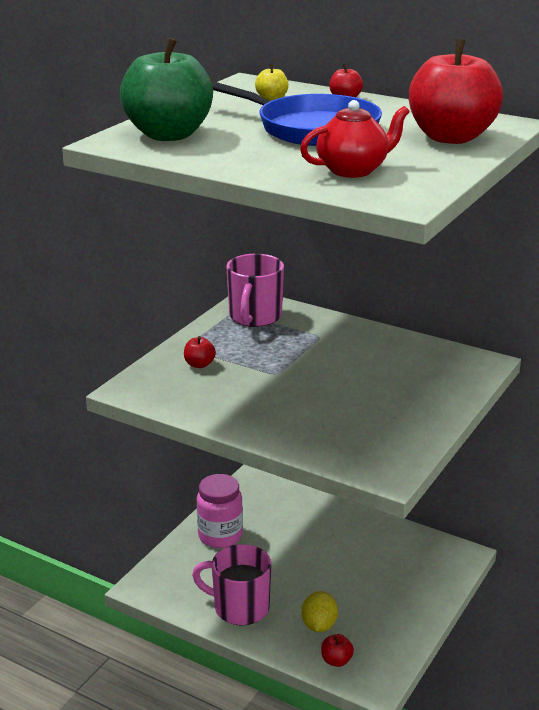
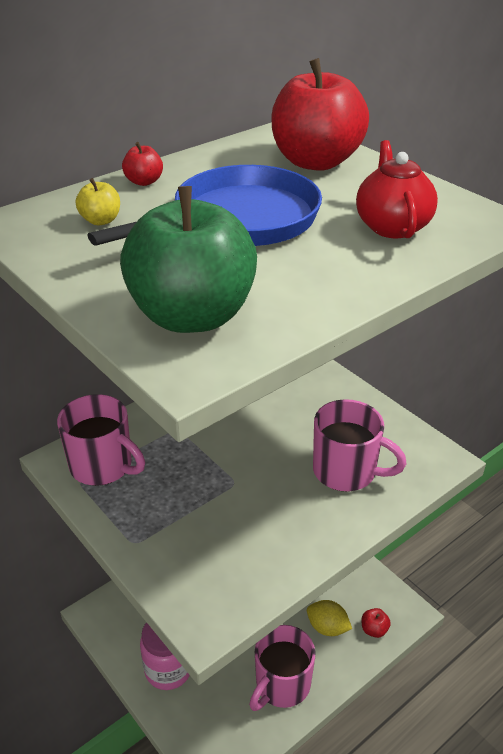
camera: 70 degrees left, 10 degrees up
red apple [184,336,216,368] -> none
none -> pink mug [313,399,407,491]

